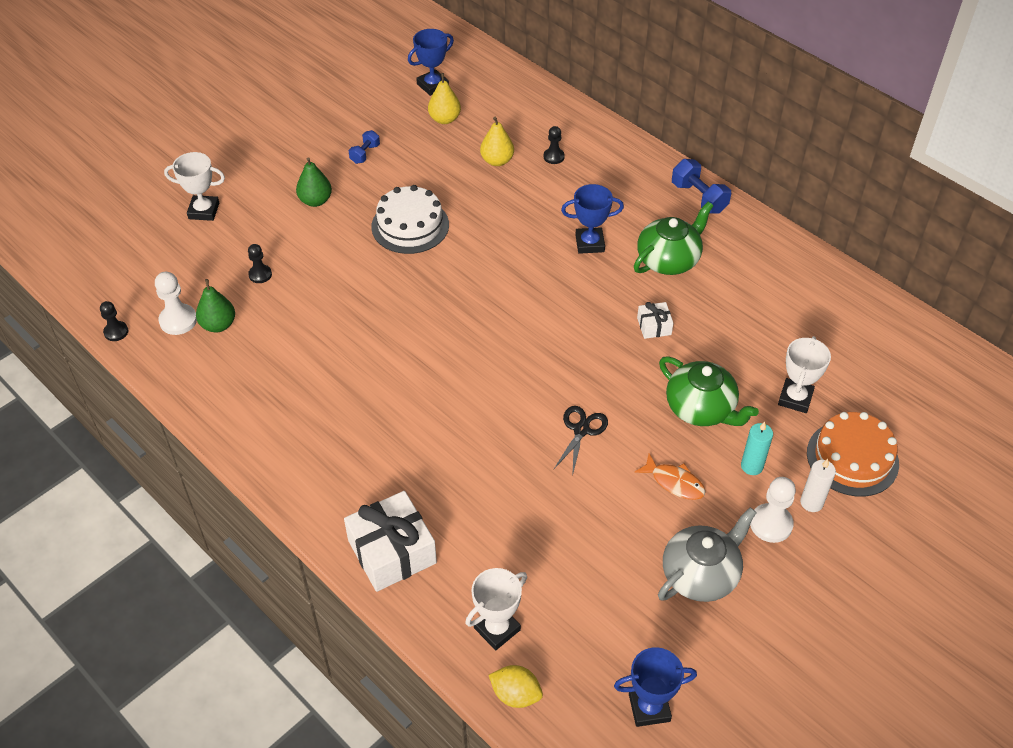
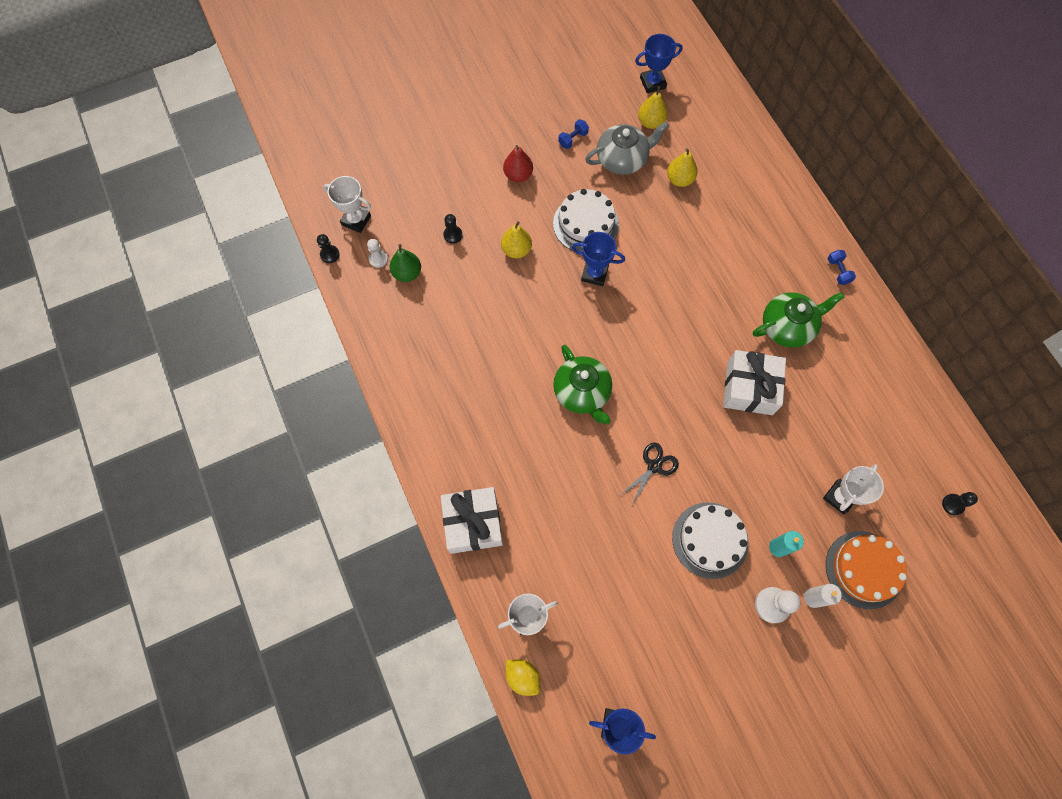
camera: 20 degrees right, 20 degrees up
white pawn [155,272,197,335] -> white pawn [367,239,388,268], size x0.64
white trophy [164,152,225,221] -> white trophy moved to [323,176,371,233]
green pear [296,157,332,207] -> red pear [503,145,533,182]
black pawn [544,126,565,164] -> black pawn moved to [942,492,978,515]
blue trophy [561,184,624,254] -> blue trophy moved to [571,232,625,286]
orange fish [635,454,706,500] -> white cake [672,502,749,579]
white gift [637,302,673,339] -> white gift [723,350,786,415], size x2.04
grey teapot [658,507,757,602] -> grey teapot moved to [585,122,669,175]
green teapot [659,356,759,426] -> green teapot moved to [553,345,612,425]
blue dumbbell [672,159,731,214] -> blue dumbbell [828,250,856,285], size x0.60
none -> yellow pear [501,221,532,258]

